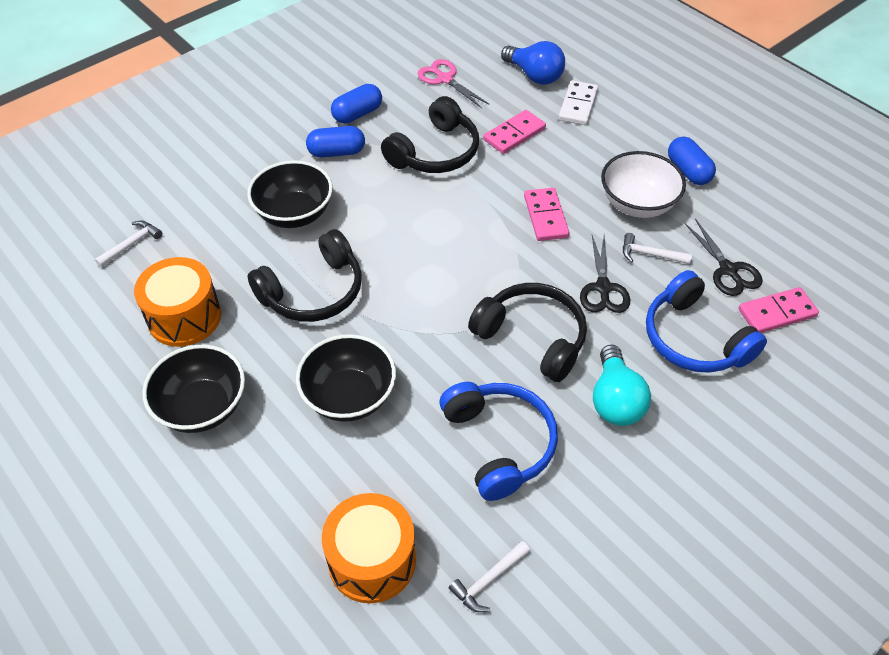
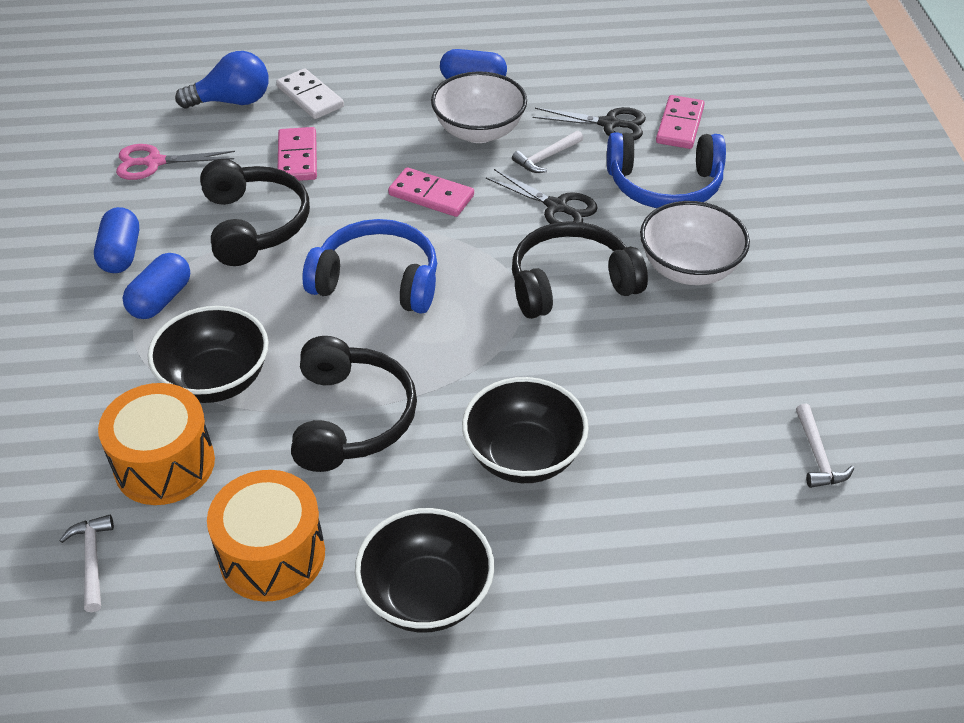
camera: 55 degrees left, 5 degrees down
orange drum [322,493,416,603] -> orange drum moved to [98,383,215,505]
blue headphones [440,382,558,501] -> blue headphones moved to [302,219,437,314]
turquoise light bulb [593,344,651,426] -> white bowl [640,201,750,285]

